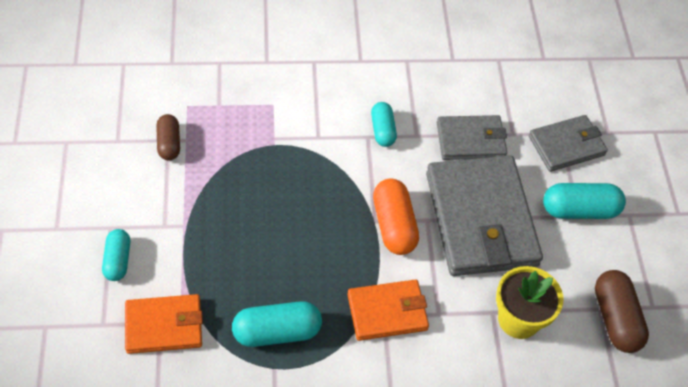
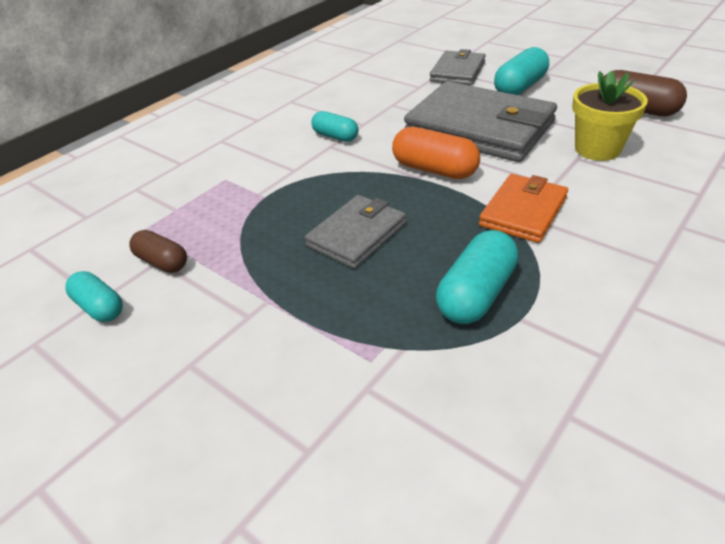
camera: 40 degrees left, 15 degrees down
turquoise capsule [102,229,130,281] -> turquoise capsule moved to [65,271,123,322]
orange wallet [125,294,203,354] -> none
grey wallet [437,115,507,160] -> grey wallet moved to [305,195,406,269]

